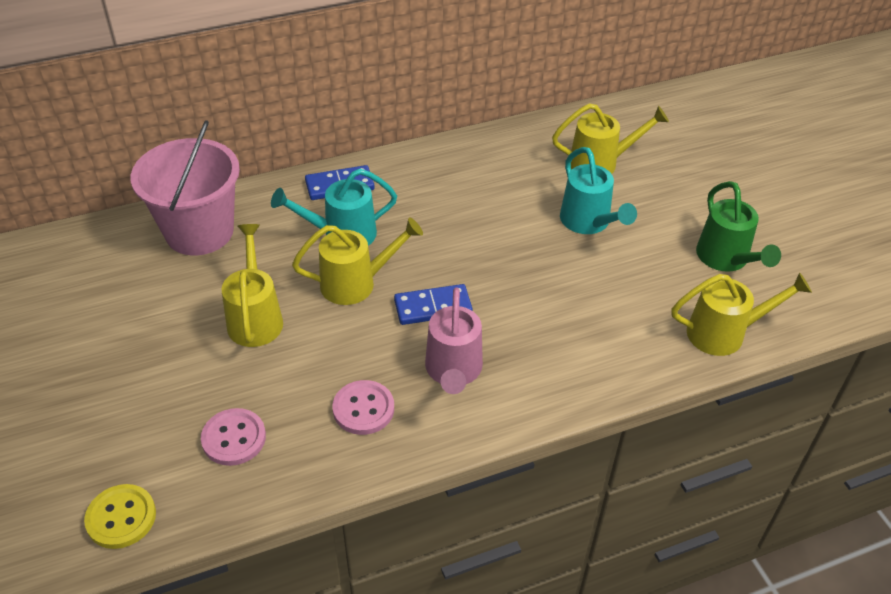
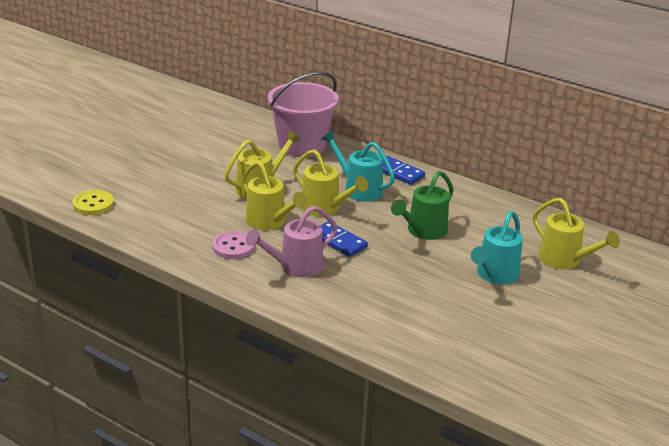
camera: 55 degrees right, 15 degrees down
pink button [201,408,266,466] -> none
yellow watering can [672,273,812,356] -> yellow watering can moved to [242,161,307,230]
green watering can [696,181,781,272] -> green watering can moved to [391,171,454,240]

